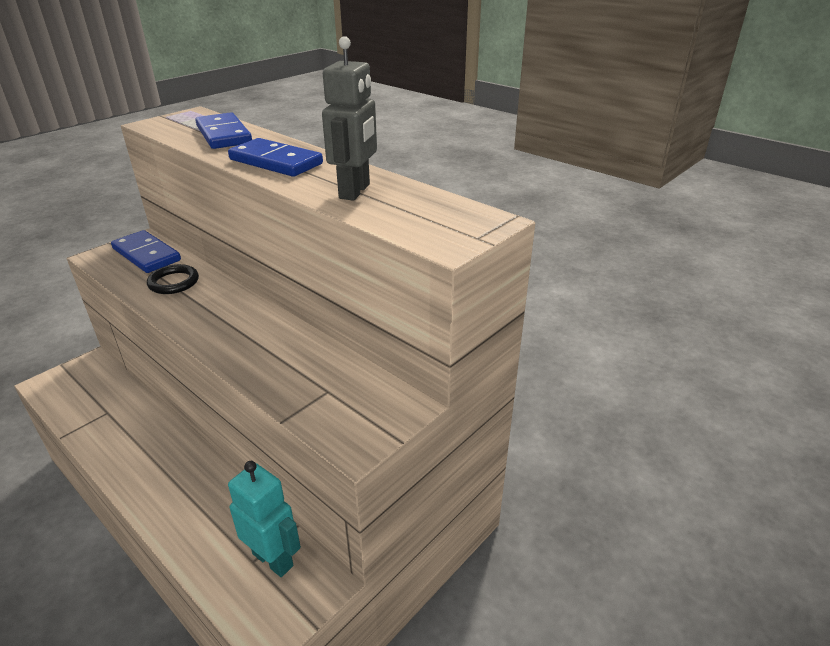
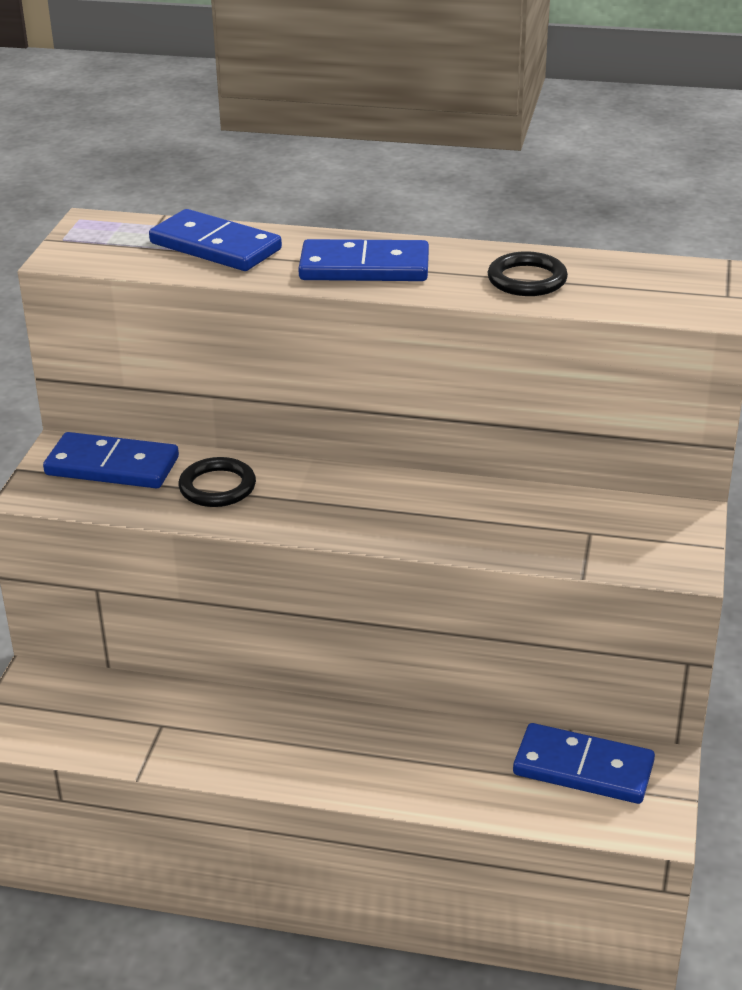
camera: 30 degrees left, 0 degrees up
turquoise robot [228,461,301,577] -> blue domino [513,723,655,804]
grey robot [322,36,377,201] -> black ring [488,251,568,296]

